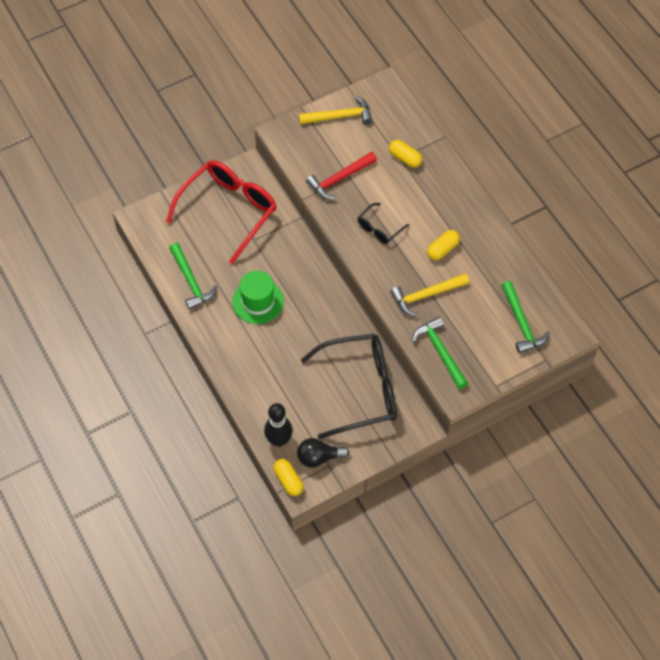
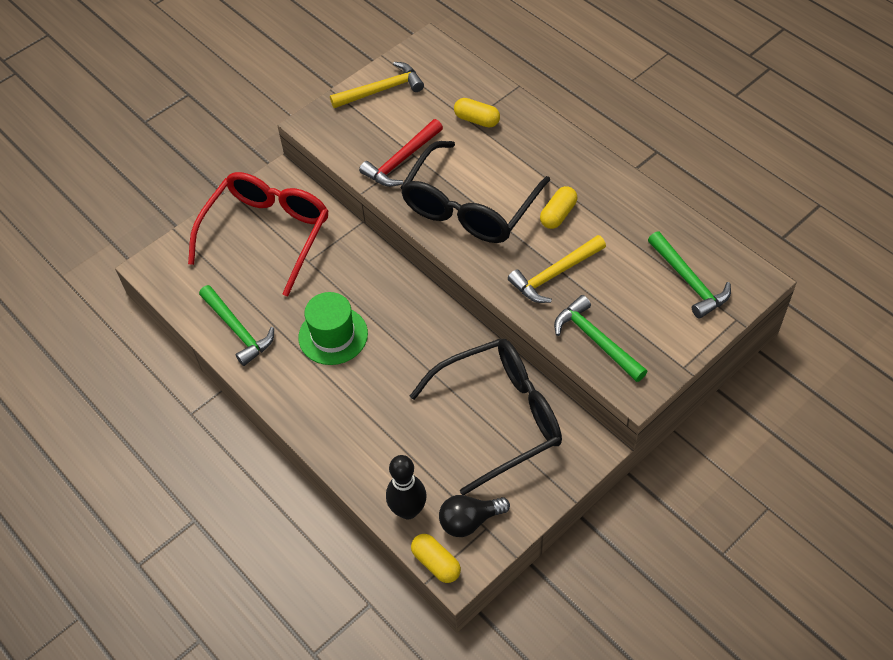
camera: 10 degrees left, 5 degrees down
black glasses [358,203,409,244] -> black glasses [400,141,550,243], size x2.21

